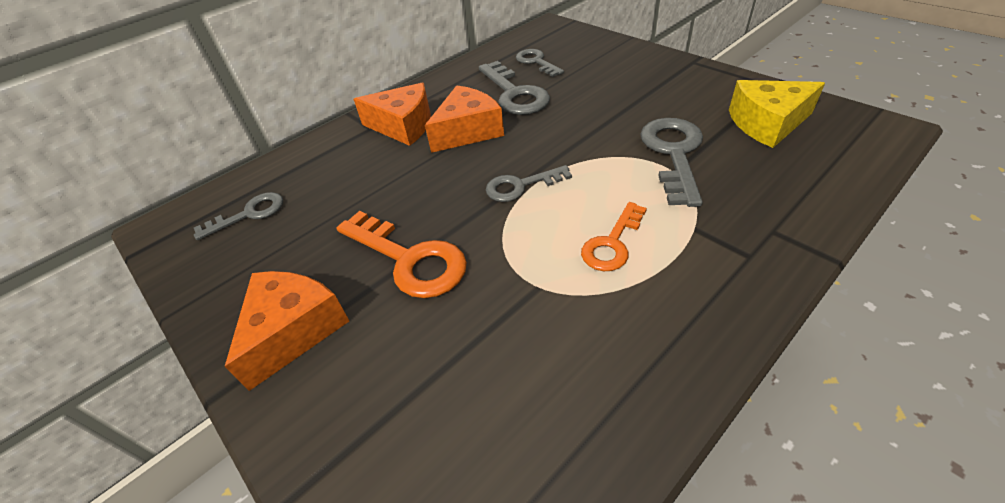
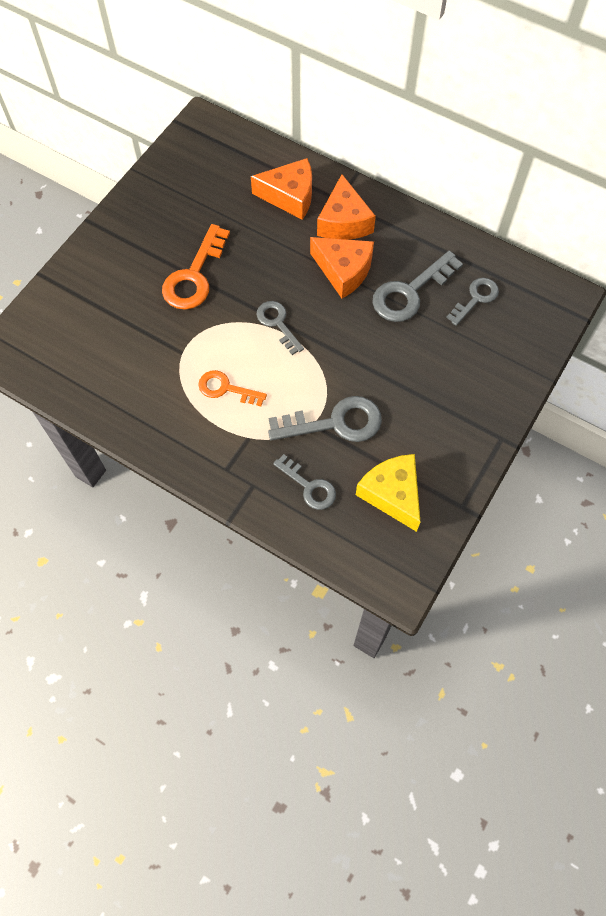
camera: 70 degrees right, 20 degrees up
grey key [194,192,283,240] -> grey key moved to [273,454,336,510]
orange cheese [225,271,349,391] -> orange cheese moved to [251,158,312,220]

